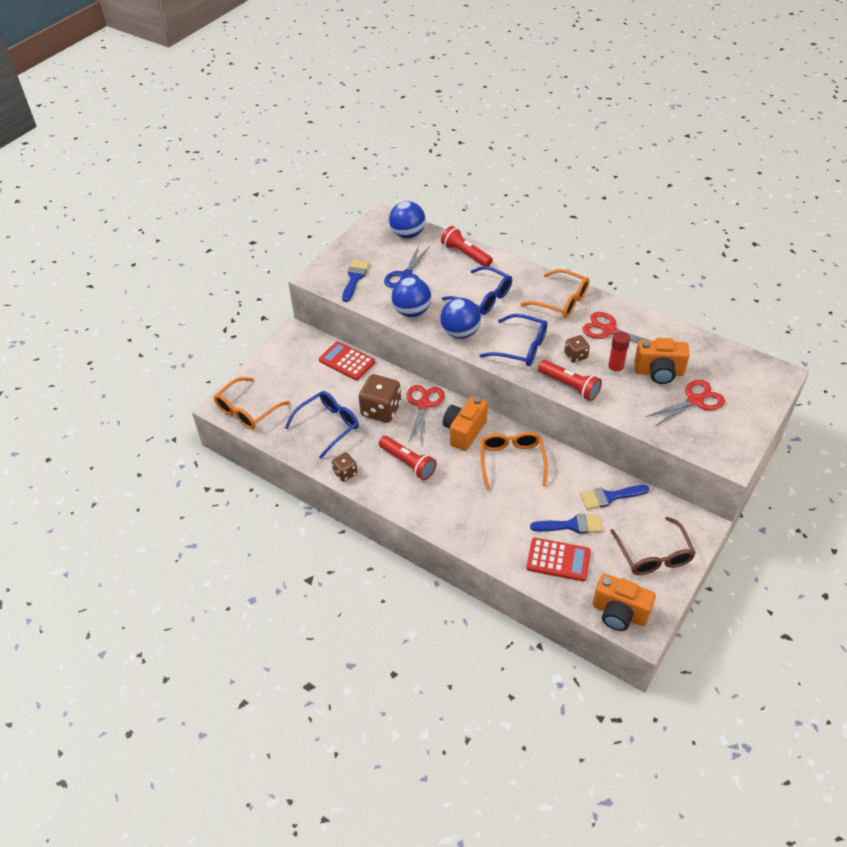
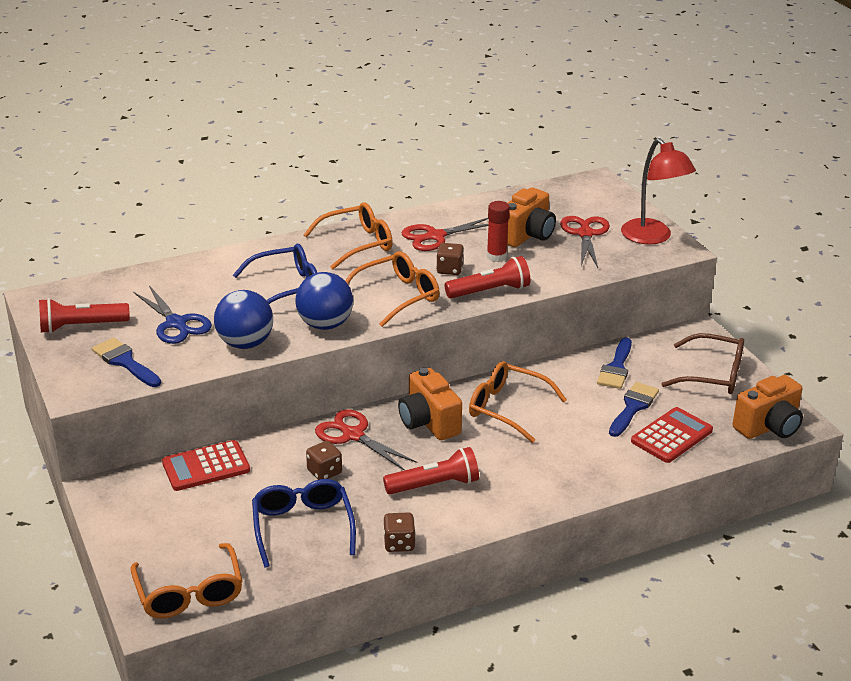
camera: 60 degrees left, 15 degrees down
brown dice [359,374,401,423] -> brown dice [306,441,342,480], size x0.55
blue ball [389,201,426,238] -> none
red flashlight [441,226,493,266] -> red flashlight moved to [39,298,130,333]
blue glasses [479,314,547,366] -> orange glasses [345,251,440,327]
none -> red lamp [621,138,696,244]

